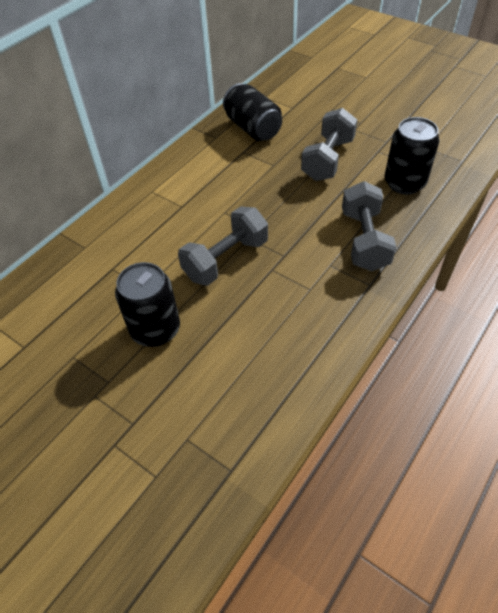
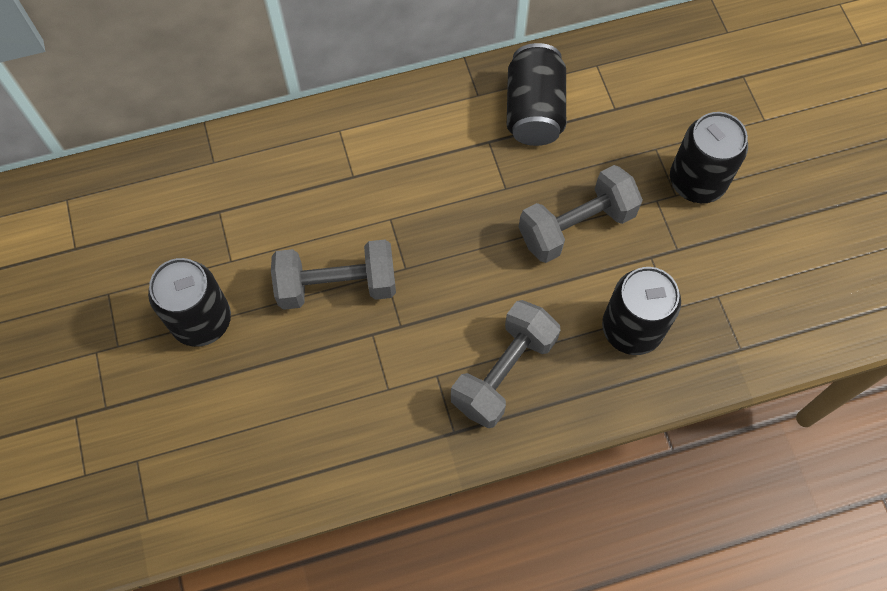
camera: 35 degrees right, 15 degrees up
none -> black can [670,112,748,203]

